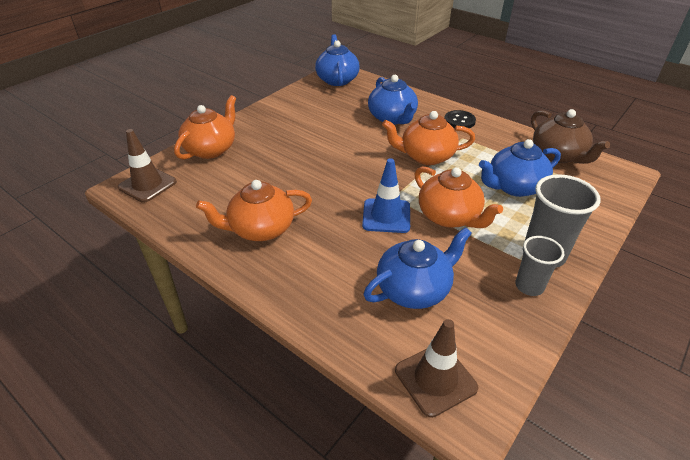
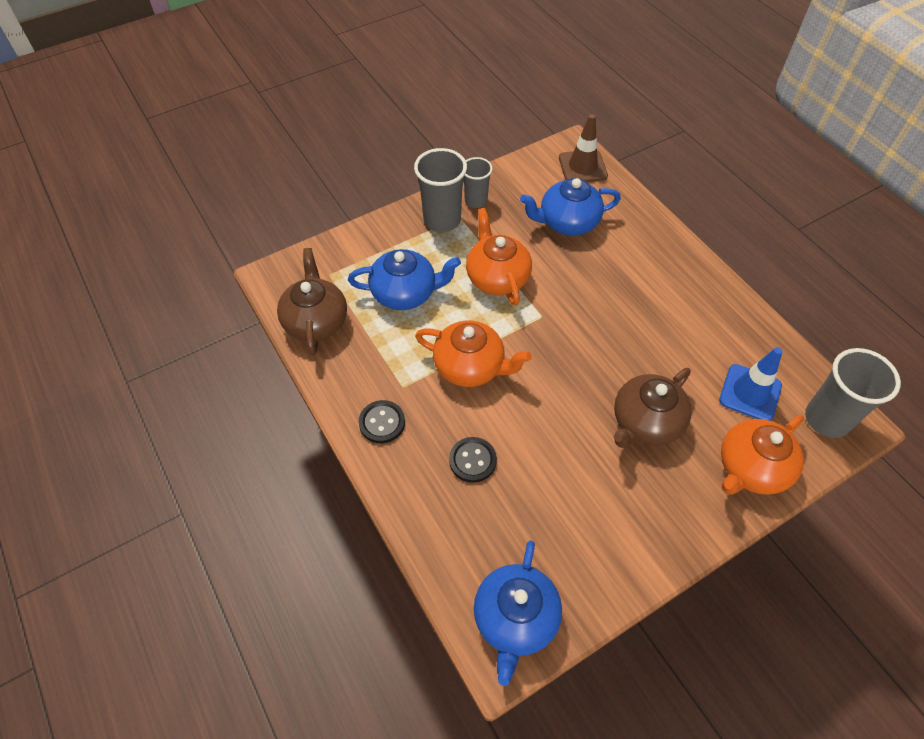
camera: 160 degrees left, 15 degrees up
brown traffic cone [118,129,177,203] -> grey cup [805,348,901,438]
orange teapot [196,180,312,241] -> none
blue traffic cone [362,158,410,233] -> blue traffic cone moved to [719,347,783,421]
blue teapot [368,75,418,125] -> black button [449,437,497,483]
none -> brown teapot [614,368,692,448]

